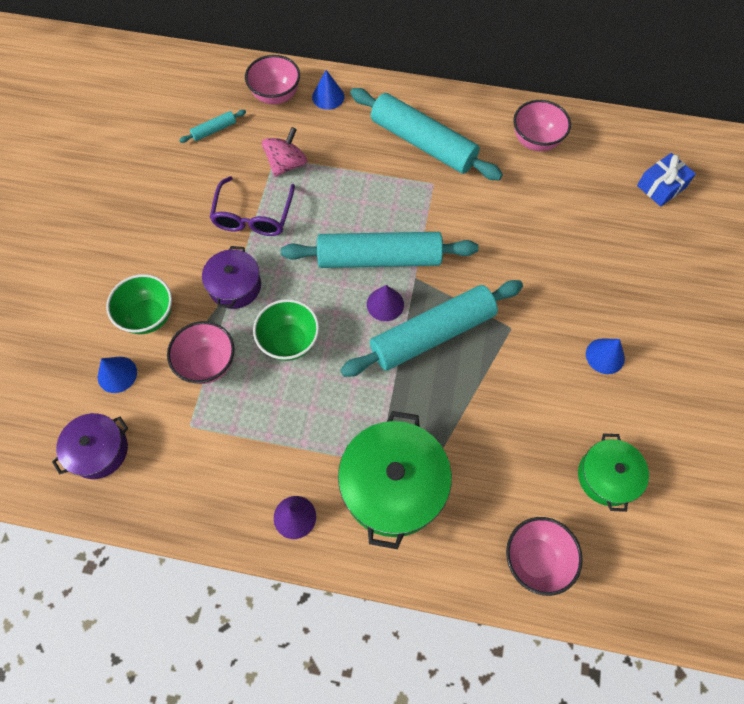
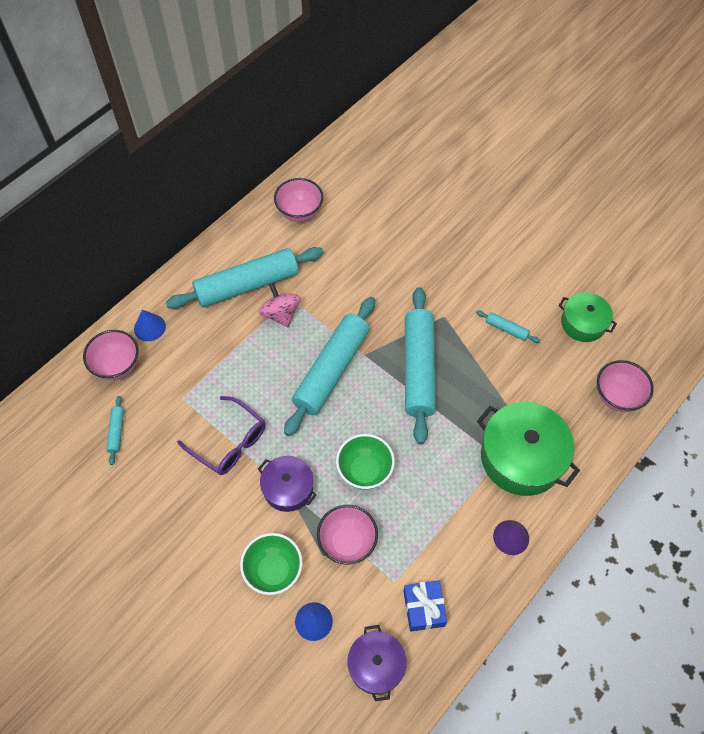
camera: 60 degrees left, 5 degrees down
pink spinning top [262,127,307,177] -> pink spinning top moved to [259,283,301,327]
purple cone [367,285,404,321] -> none
blue cone [586,338,625,374] -> none
blue gift [637,153,696,207] -> blue gift moved to [403,580,447,631]
none -> turquoise rolling pin [476,311,540,343]

